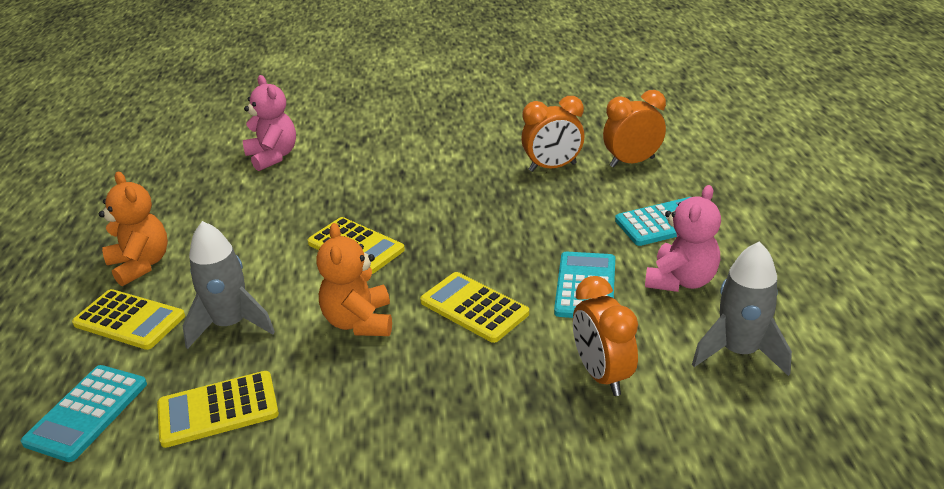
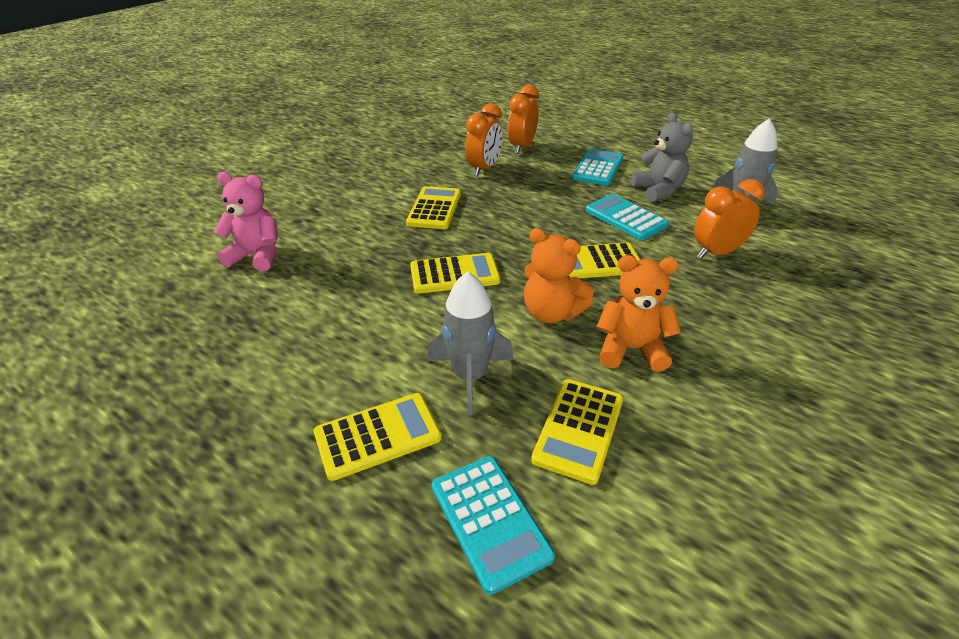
camera: 50 degrees left, 5 degrees up
orange teddy bear [99,172,168,286] -> orange teddy bear moved to [597,255,681,372]
orange clock [573,276,638,396] -> orange clock turned 135 degrees clockwise [694,179,765,259]
pink teddy bear [645,185,721,292] -> grey teddy bear [632,112,693,202]
none -> yellow calculator [406,186,461,229]

